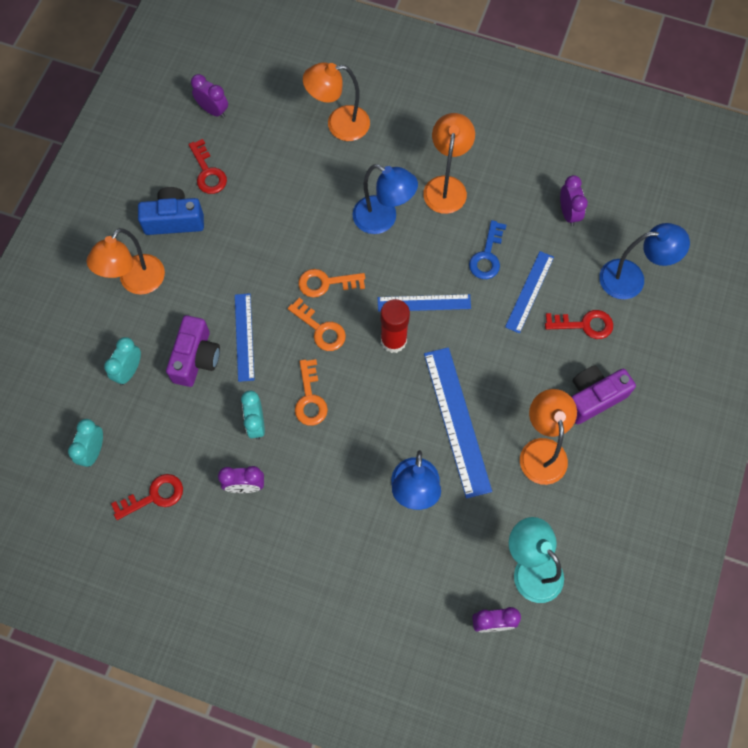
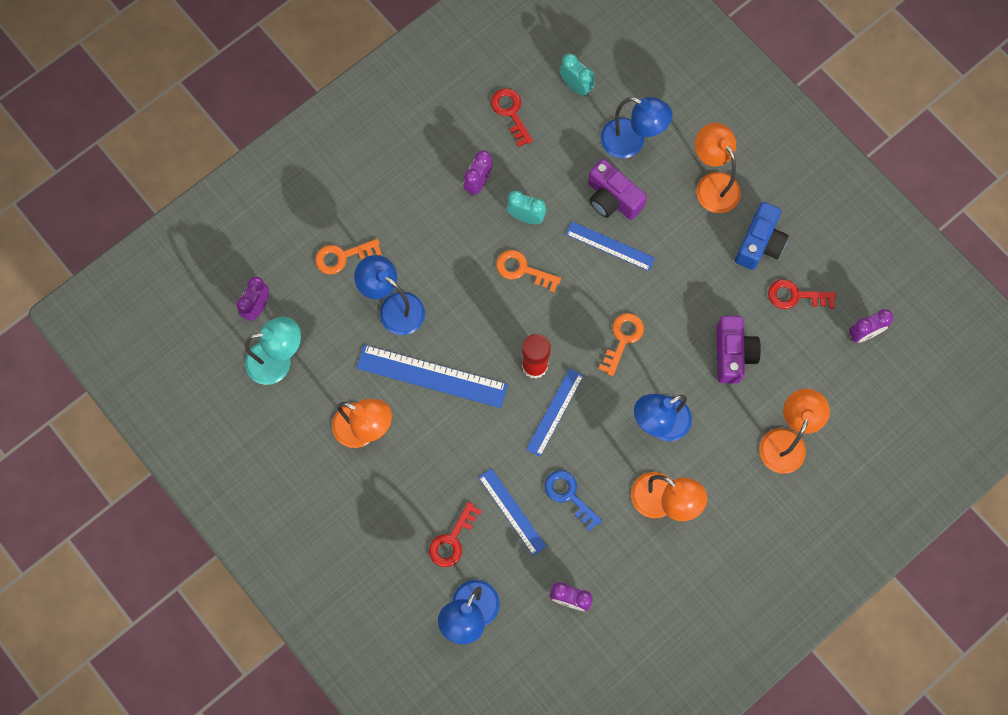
camera: 120 degrees right, 5 degrees up
turquoise clock [104,337,141,385] -> blue lamp [601,97,672,158]
red key [111,474,183,520] -> red key turned 150 degrees clockwise [491,88,533,147]
orange key [288,298,346,351] -> orange key moved to [315,239,382,274]
purple camera [572,365,636,424] -> purple camera moved to [716,316,761,384]

